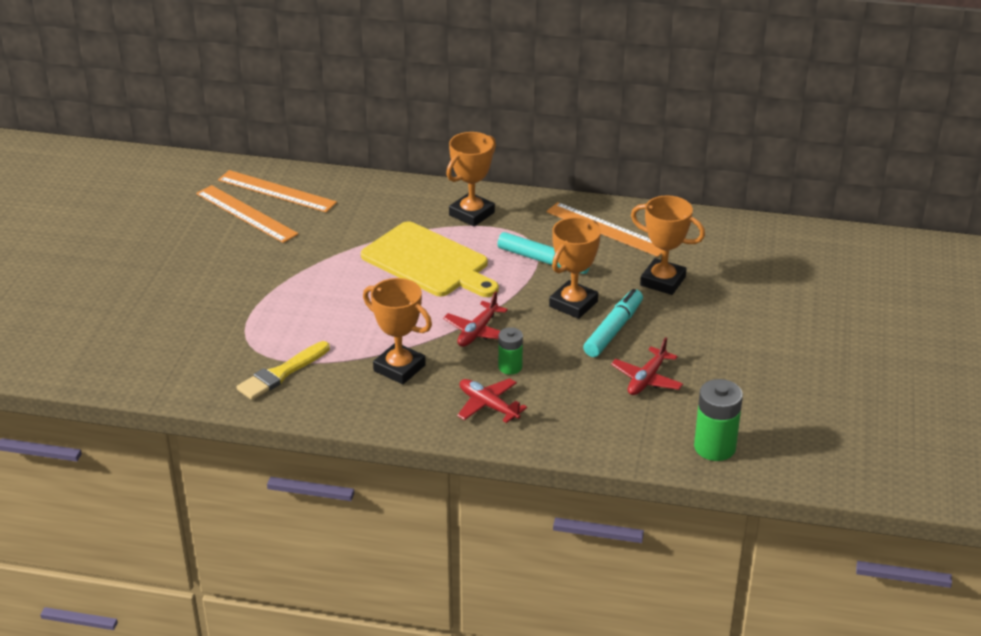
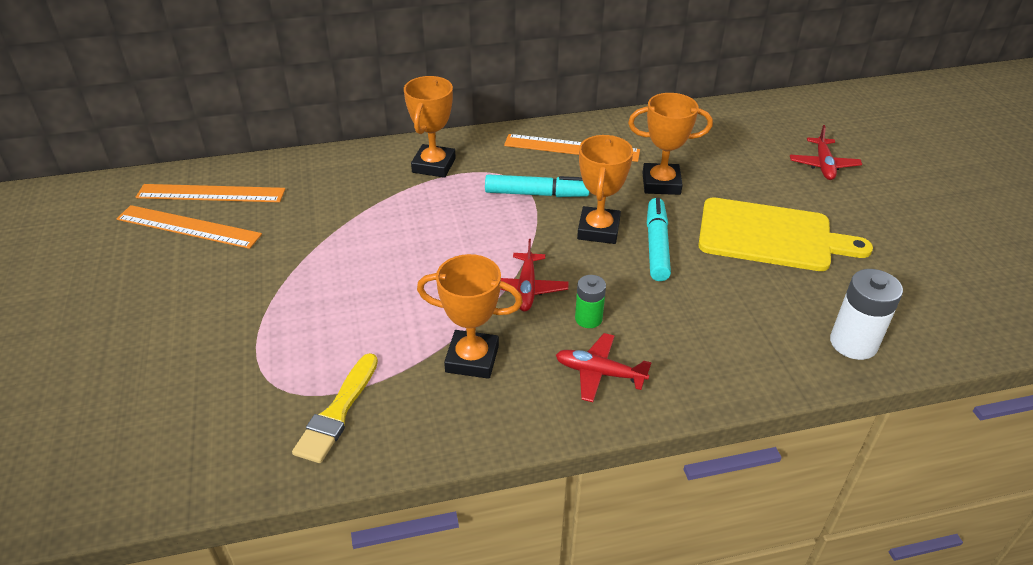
camera: 25 degrees left, 5 degrees up
yellow cutting board [361,221,499,297] -> yellow cutting board moved to [698,197,873,271]
red plane [611,337,683,395] -> red plane moved to [790,125,862,180]
green battery [694,379,743,461] -> white battery [830,269,903,360]

